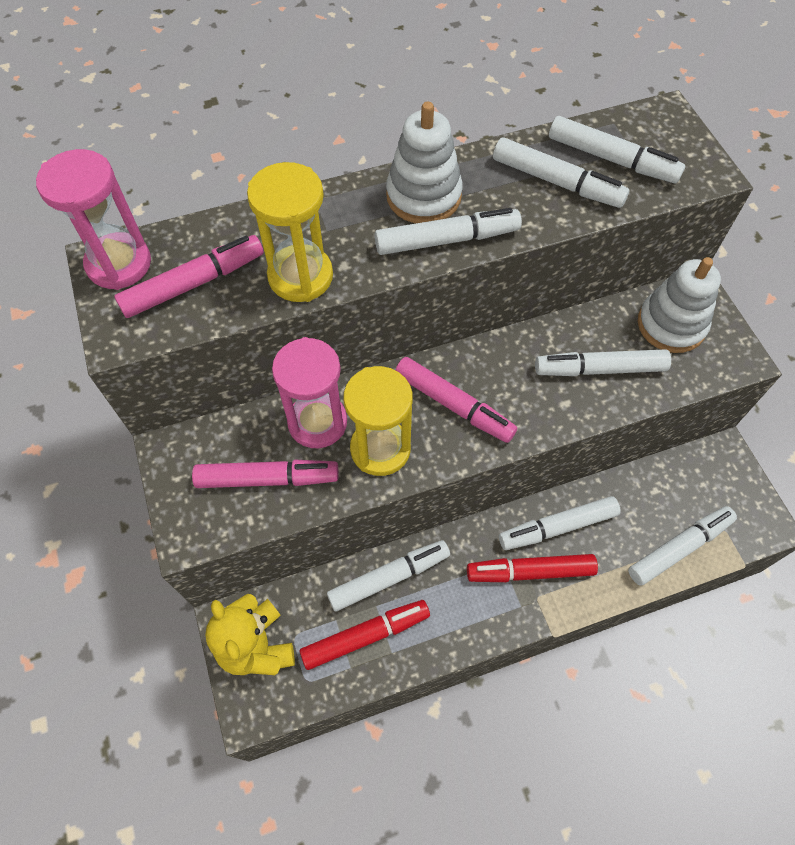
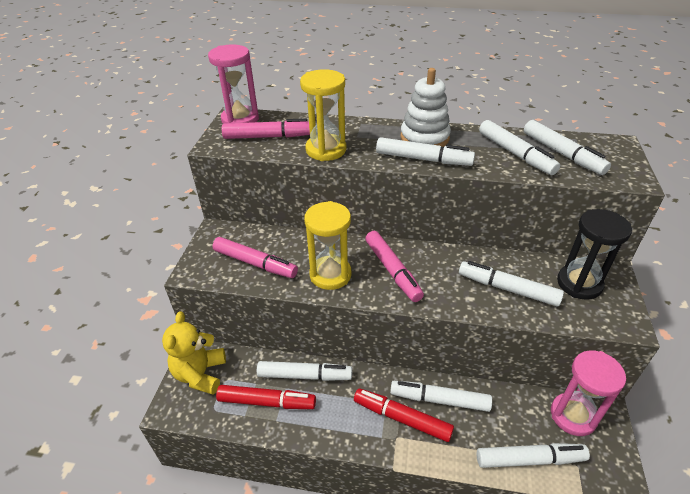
camera: 30 degrees right, 20 degrees down
pink hourglass [272,337,347,448] -> pink hourglass moved to [551,350,626,436]
white stacking toy [638,257,721,353] -> black hourglass [557,209,632,300]

